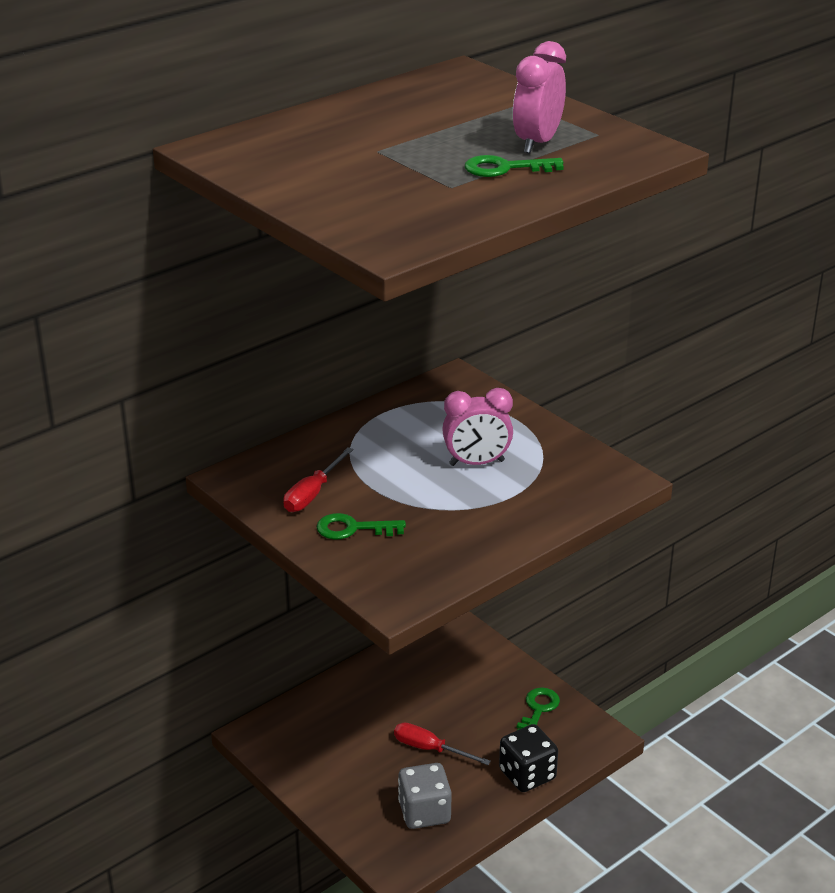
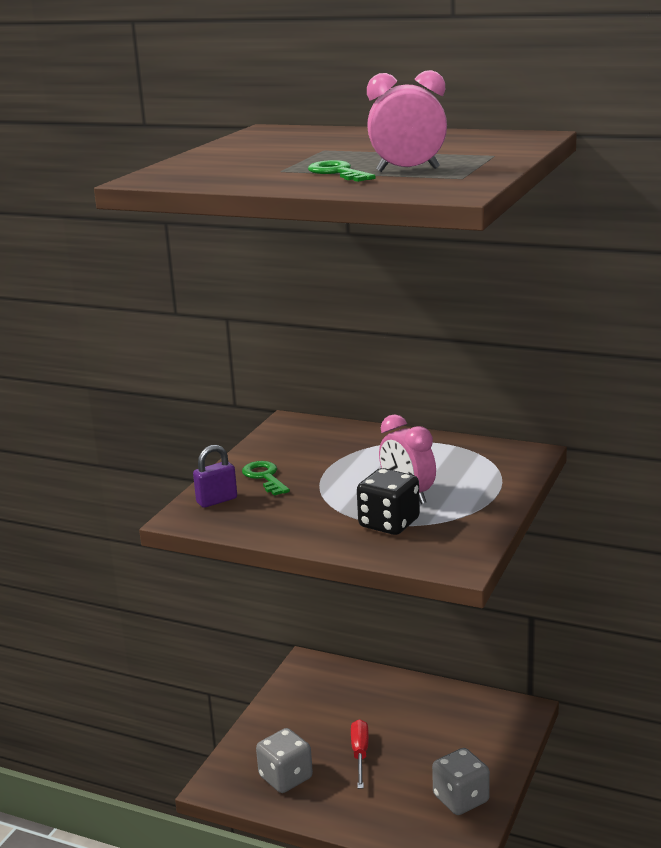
camera: 65 degrees right, 10 degrees down
red screwdriver [283,447,354,512] -> none
black dice [499,724,558,792] -> black dice moved to [357,468,420,535]
green key [517,687,560,730] -> grey dice [432,748,490,815]
none -> purple padlock [193,445,237,508]

